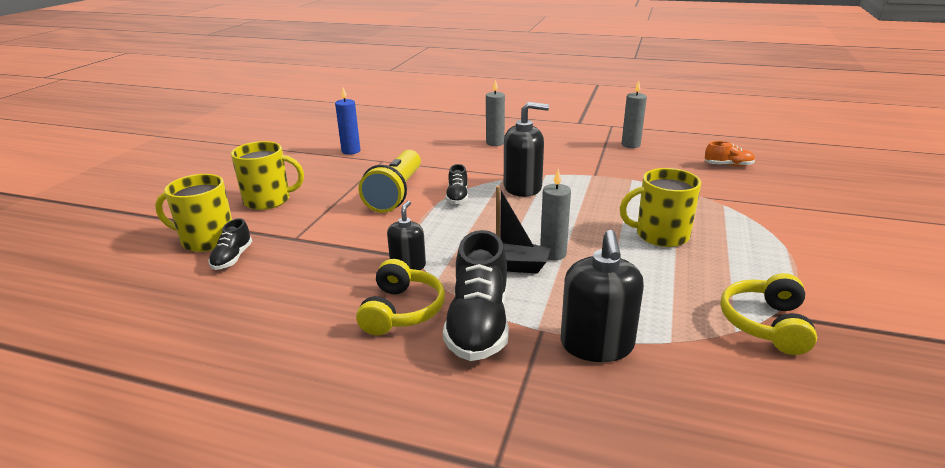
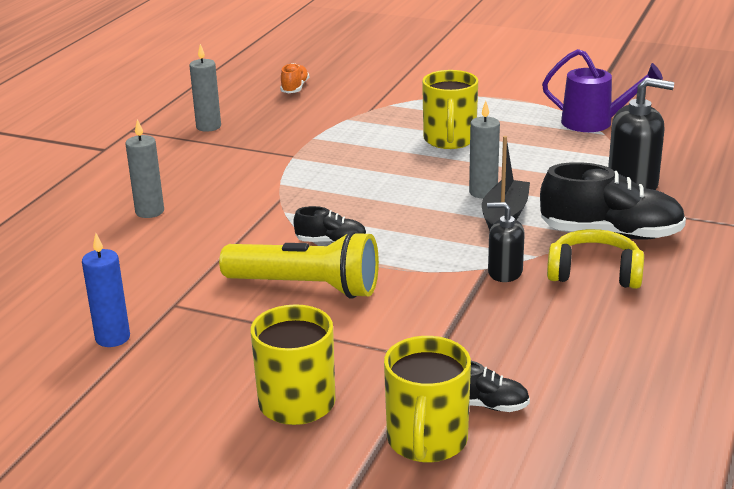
camera: 85 degrees left, 0 degrees up
black soap dispenser [504,102,549,197] -> none
yellow headphones [720,273,817,355] -> purple watering can [542,49,663,132]

